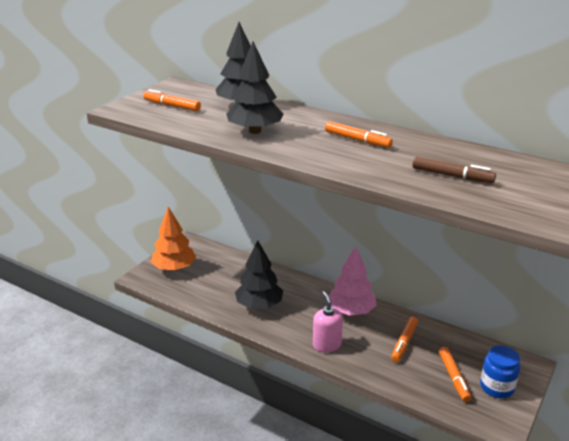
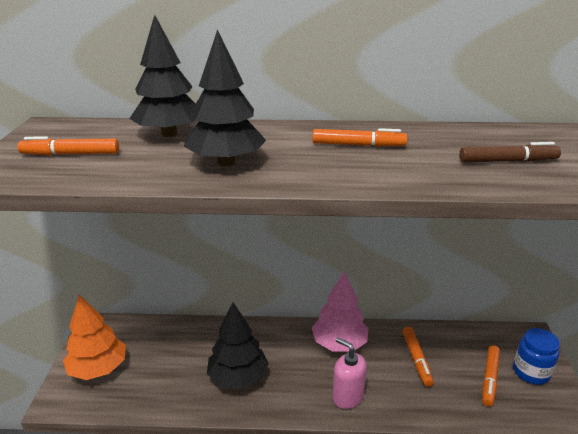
camera: 30 degrees left, 0 degrees up
orange marker [439,347,471,402] -> orange marker turned 60 degrees clockwise [482,345,500,407]

